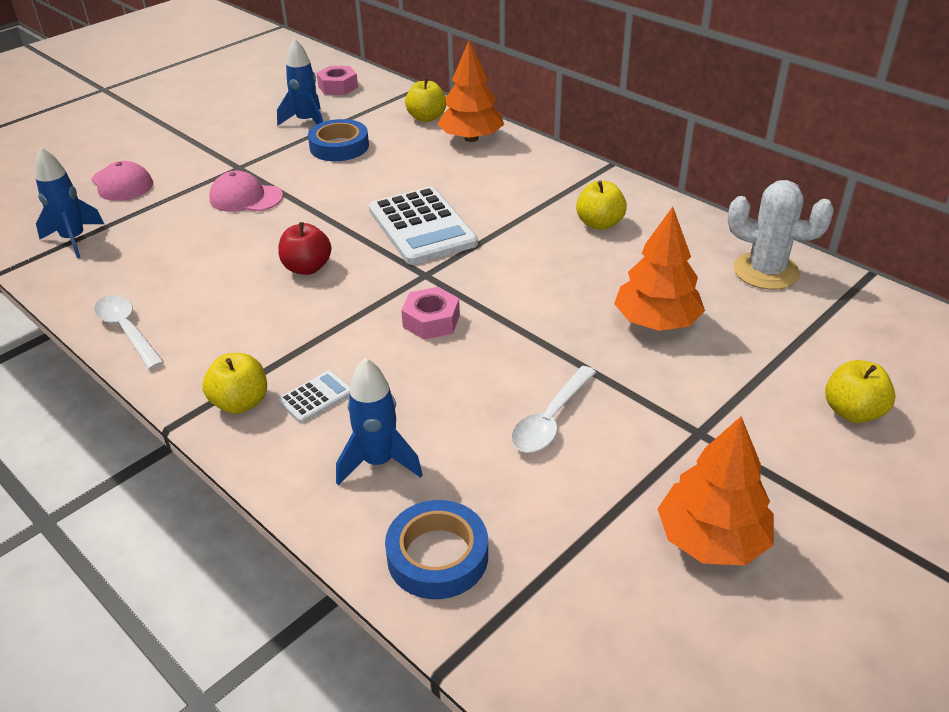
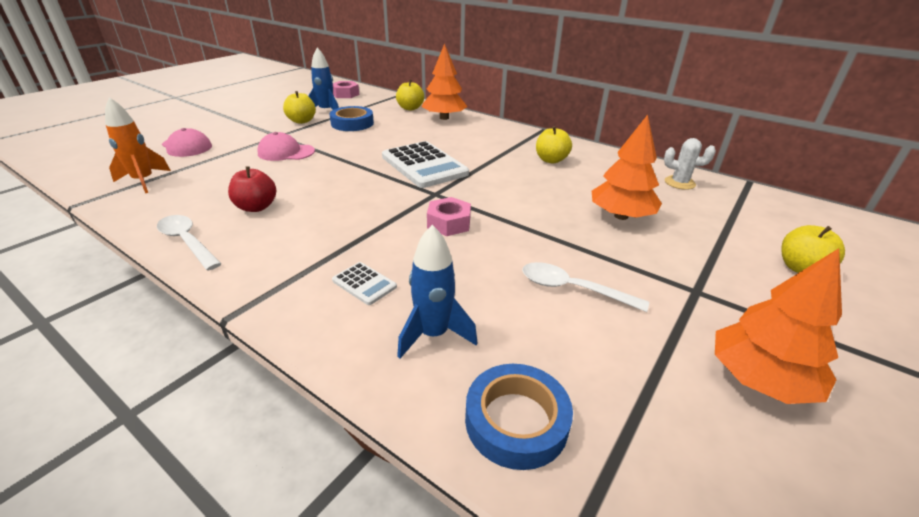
camera: 10 degrees left, 5 degrees down
blue rocket [35,147,104,258] -> orange rocket [105,97,171,193]
yellow apple [202,353,267,414] -> yellow apple moved to [283,91,316,124]
red apple [278,222,331,275] -> red apple moved to [228,167,276,212]
white calculator [278,370,350,423] -> white calculator turned 90 degrees clockwise [332,262,397,305]
white spoon [511,366,596,453] -> white spoon turned 90 degrees clockwise [522,262,649,312]
white cactus [728,180,834,290] -> white cactus [664,138,716,190], size x0.64

